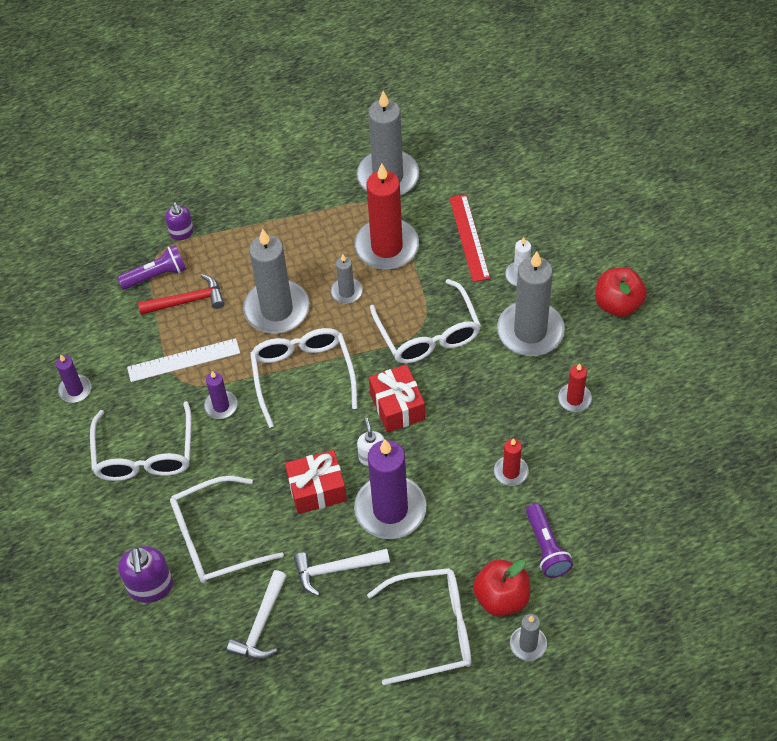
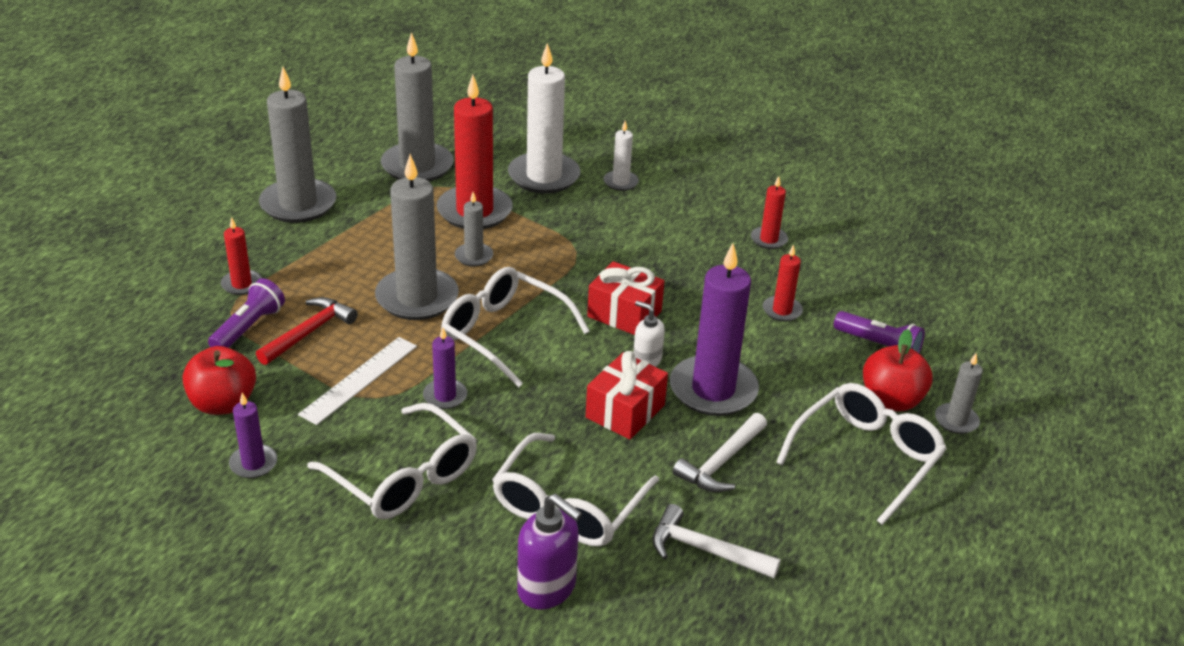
camera: 45 degrees left, 20 degrees down
purple soap dispenser [165,202,194,240] -> red candle [221,217,262,295]
white hammer [227,570,287,660] -> white hammer turned 135 degrees clockwise [652,504,781,578]
white glasses [370,279,481,364] -> none
red ruler [449,194,490,282] -> white candle [508,43,580,194]
grey candle [497,251,565,356] -> grey candle moved to [259,67,336,223]
red apple [595,267,647,317] -> red apple moved to [183,346,256,415]

